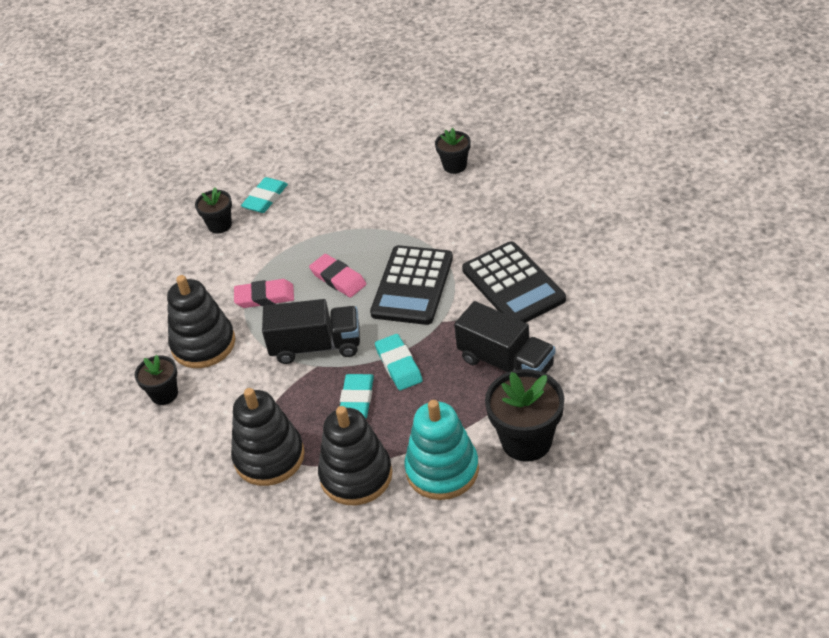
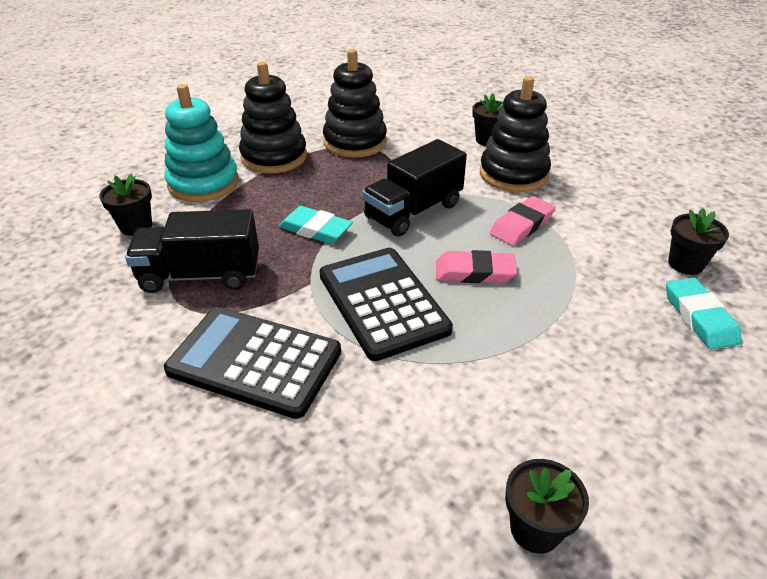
camera: 135 degrees right, 5 degrees down
turquoise eraser [340,374,374,418] -> none
black flower pot [485,369,564,462] -> black flower pot [99,174,152,236], size x0.58

